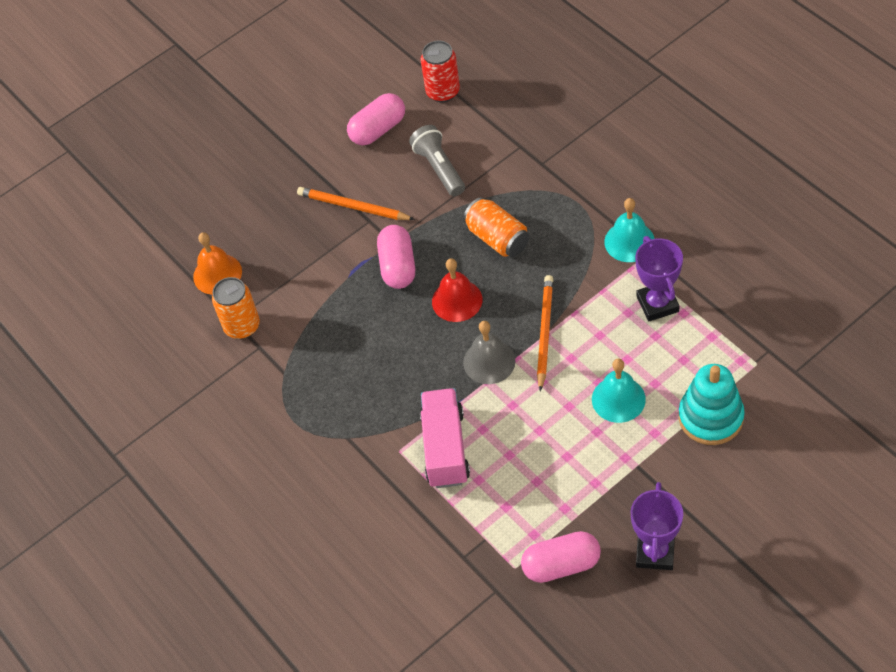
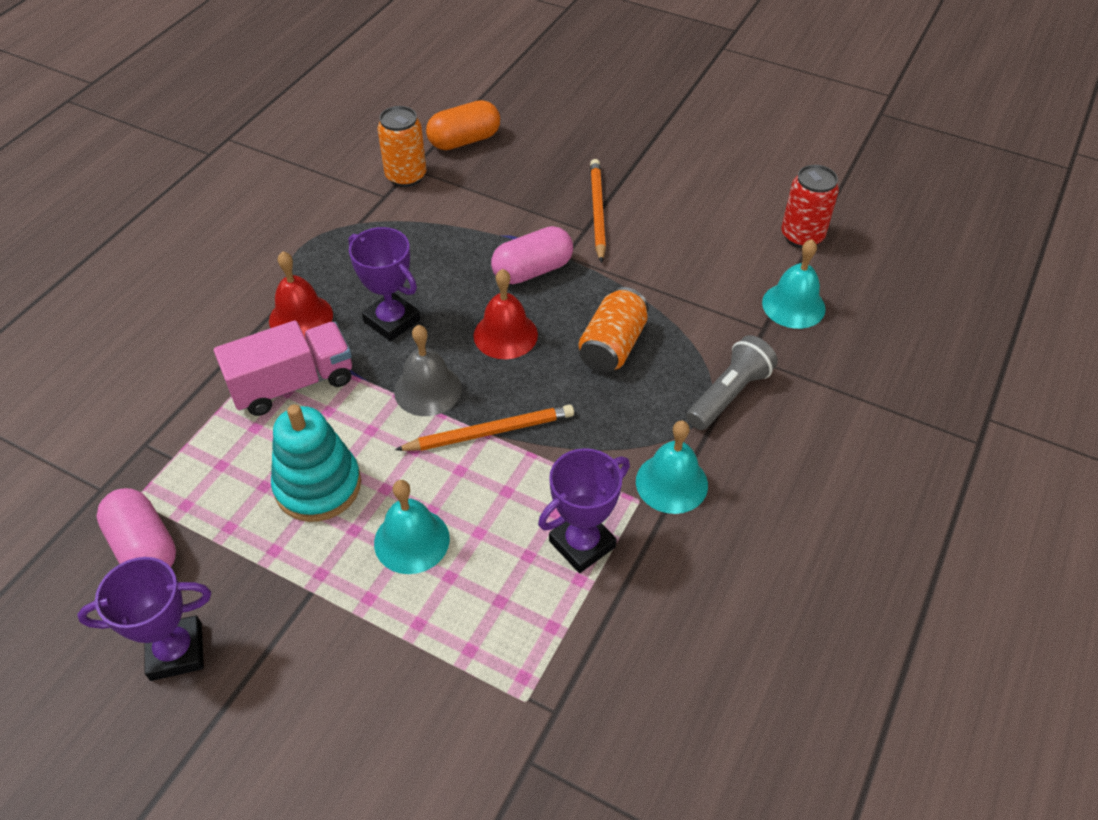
camera: 60 degrees right, 5 degrees down
orange bell [193,232,242,295] -> orange capsule [426,100,500,150]
pink capsule [347,93,405,146] -> none
grey flashlight [409,125,465,196] -> grey flashlight moved to [686,335,778,430]
turquoise stacking toy [679,364,745,445] -> turquoise stacking toy moved to [271,404,361,522]
none -> red bell [269,251,333,339]
none -> purple trophy [349,227,420,342]
none -> turquoise bell [762,239,826,329]

